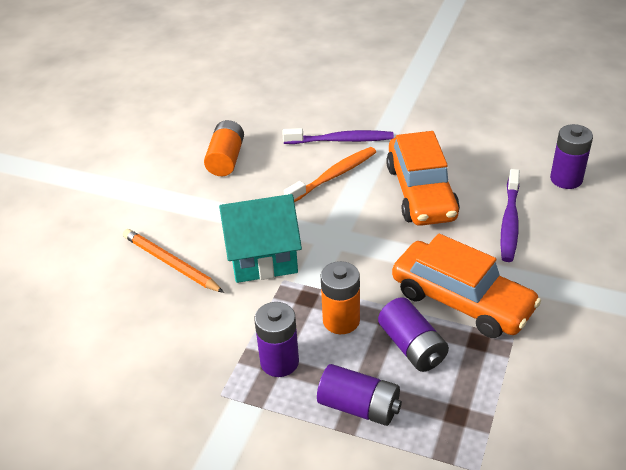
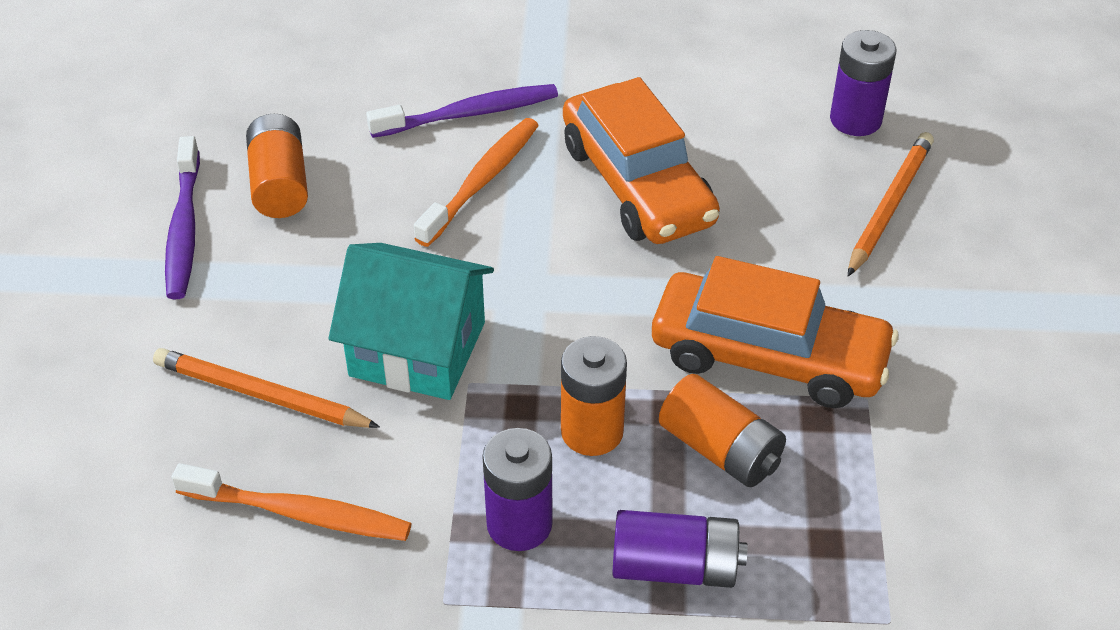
camera: 20 degrees left, 5 degrees up
turquoise house [219,194,302,283] -> turquoise house turned 45 degrees clockwise [329,243,494,400]
purple battery [378,297,449,372] -> orange battery [659,374,786,487]
purple toothbrush [500,169,520,262] -> purple toothbrush moved to [165,136,200,299]
none -> orange toothbrush [171,463,412,541]
none -> orange pencil [848,132,934,276]

